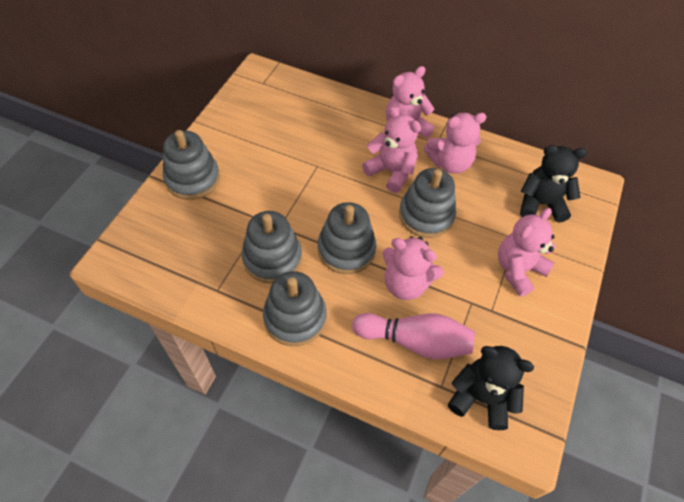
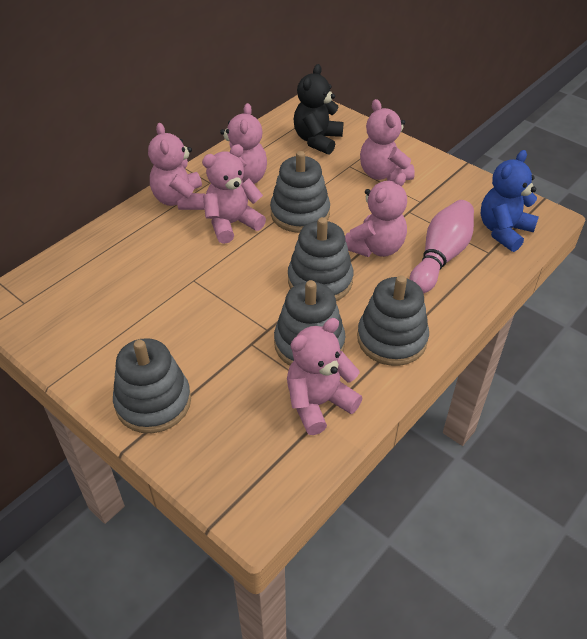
camera: 70 degrees left, 10 degrees down
black teddy bear [448,346,534,430] -> blue teddy bear [481,150,539,252]
none -> pink teddy bear [287,318,362,435]

